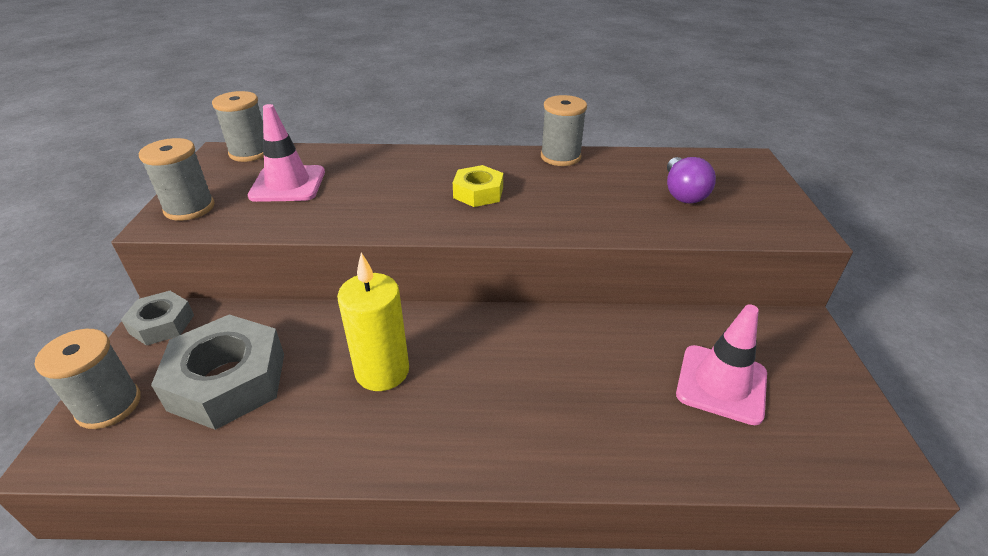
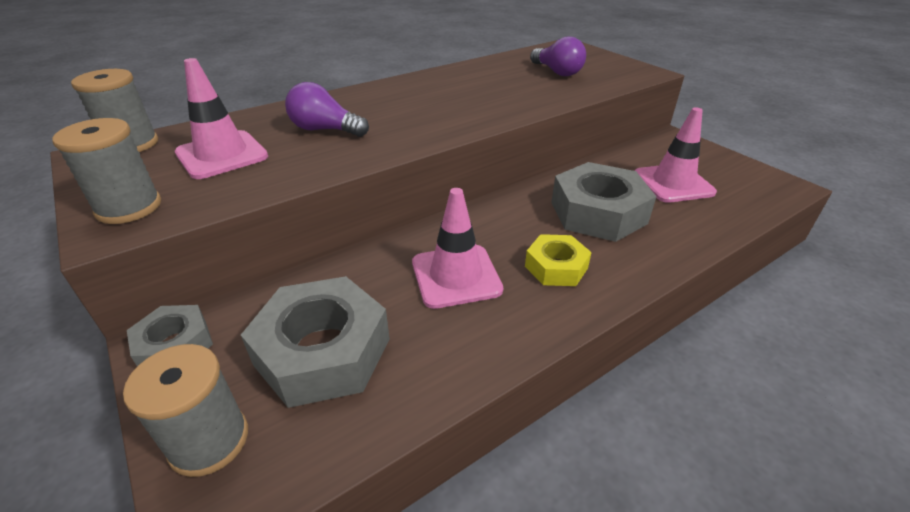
camera: 35 degrees left, 0 degrees up
yellow candle [337,253,409,391] -> pink traffic cone [412,188,503,309]
yellow nut [453,165,503,207] -> yellow nut moved to [525,234,592,286]
grey spool [541,95,587,166] -> none
none -> purple light bulb [285,82,369,137]
none -> grey nut [551,162,657,242]

